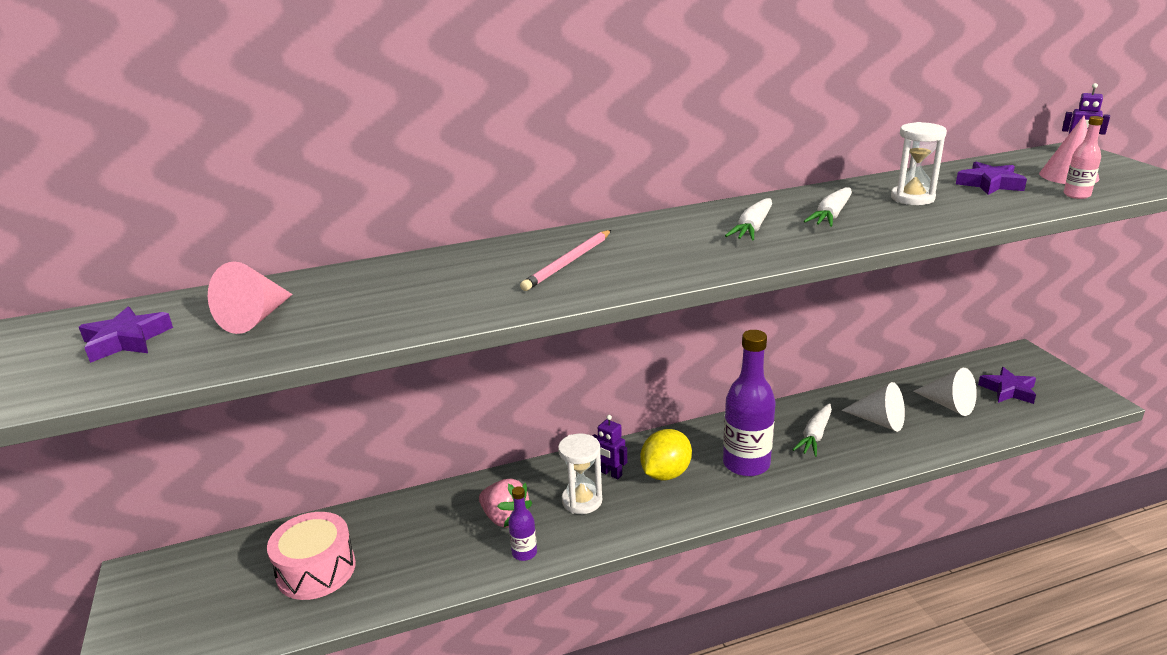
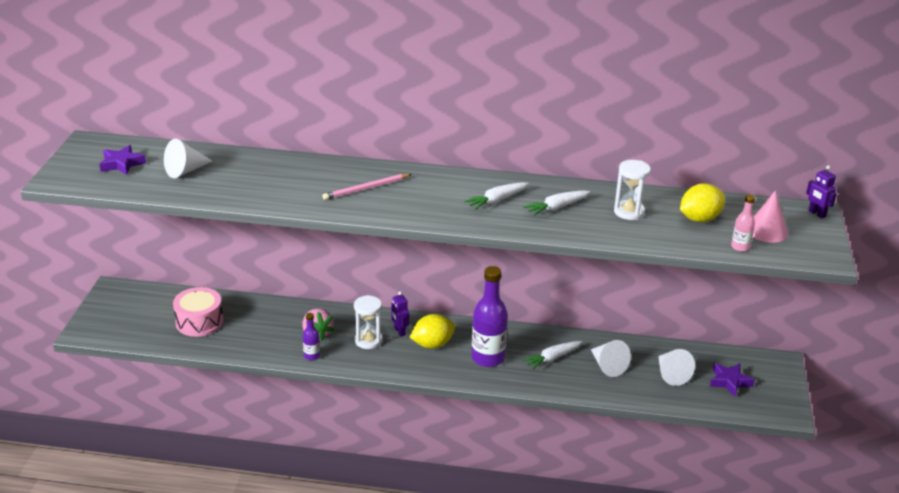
camera: 25 degrees right, 5 degrees up
pink cone [208,261,293,334] -> white cone [164,139,213,178]
purple star [956,162,1027,195] -> yellow lemon [680,184,725,222]

